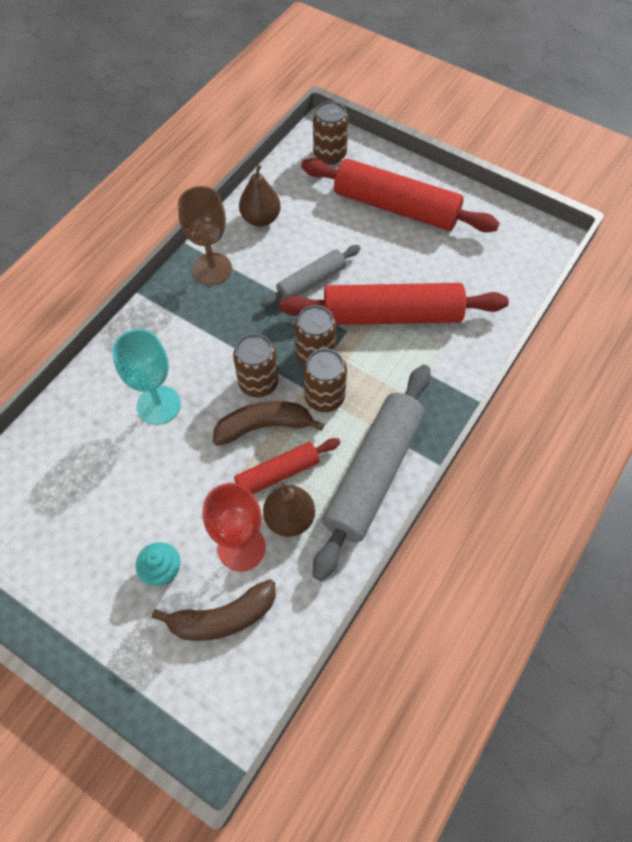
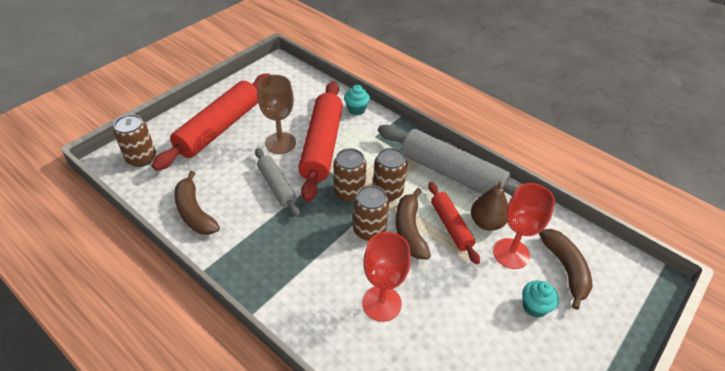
camera: 85 degrees left, 15 degrees down
turquoise goblet [112,329,181,425] -> red goblet [362,232,411,322]
brown goblet [178,186,232,285] -> brown goblet moved to [257,75,296,154]
brown pear [239,165,281,227] -> brown banana [174,171,220,235]
none -> turquoise cupcake [344,85,370,115]

